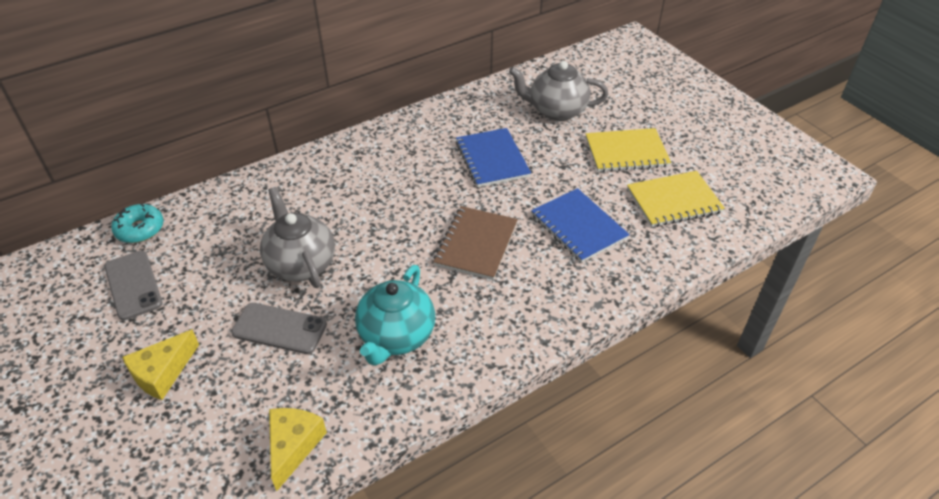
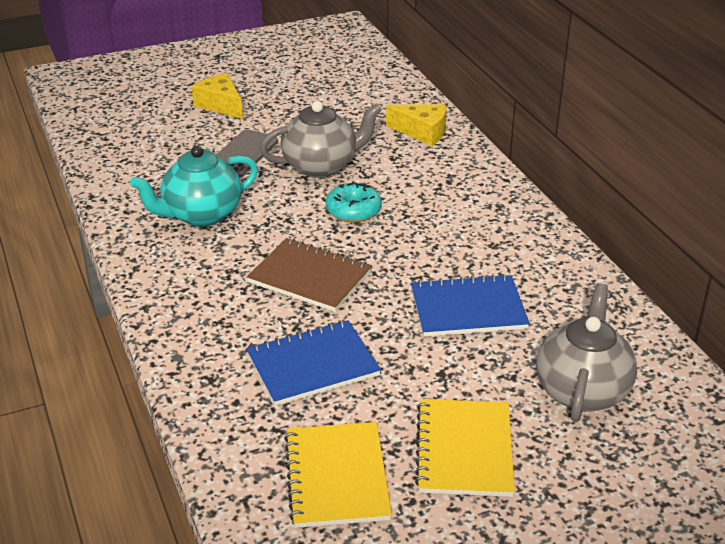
camera: 100 degrees right, 10 degrees down
grey phone [105,251,162,320] -> none
turquoise donut [111,204,164,243] -> turquoise donut moved to [326,181,381,222]
yellow cheese [269,408,327,491] -> yellow cheese moved to [386,104,446,146]
turquoise teapot [355,265,435,366] -> turquoise teapot turned 60 degrees counterclockwise [130,146,258,227]

